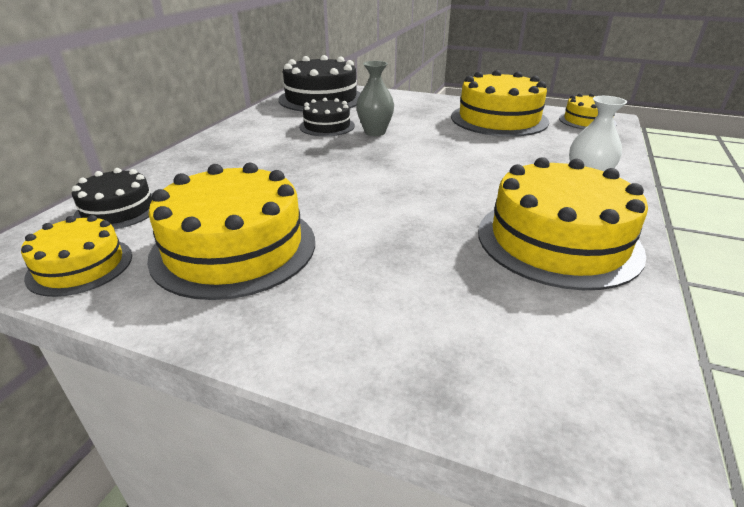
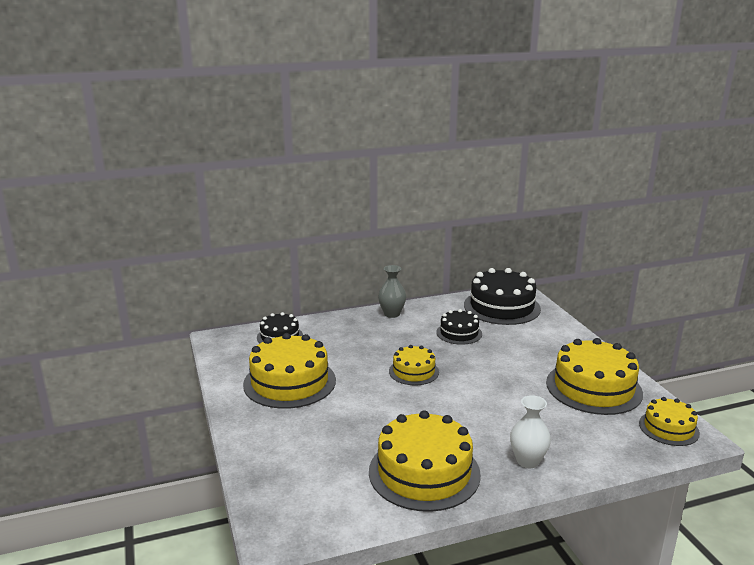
camera: 50 degrees right, 10 degrees down
yellow cake [21,215,132,297] -> yellow cake moved to [389,345,439,385]
grey vase [356,61,394,136] -> grey vase moved to [378,265,406,318]

